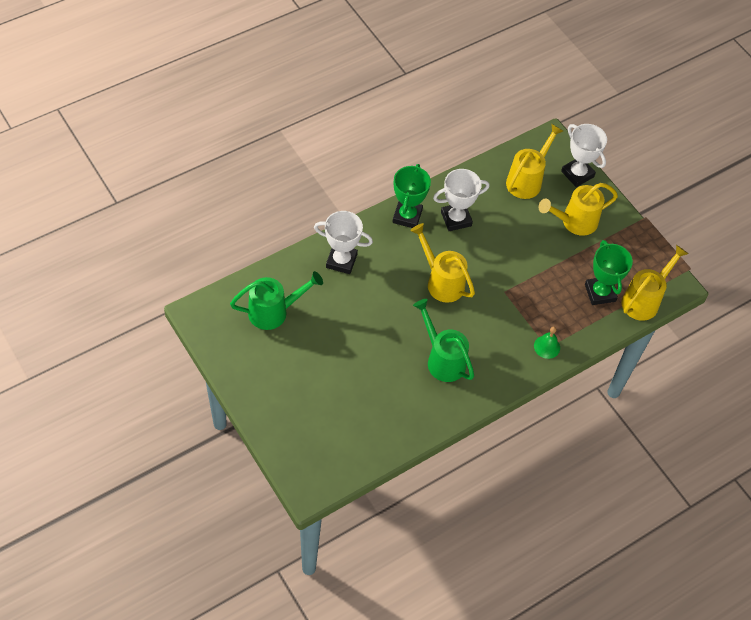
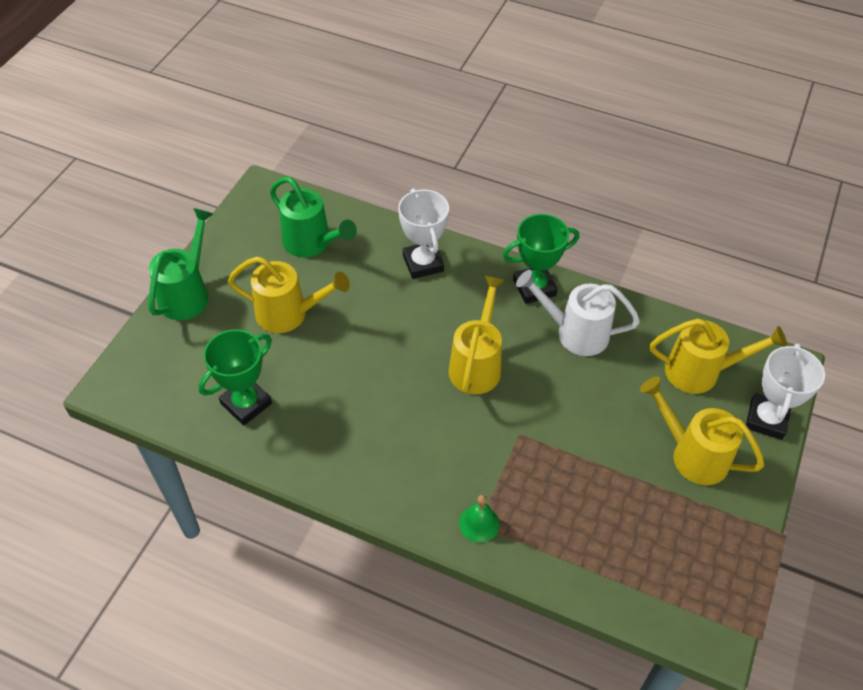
camera: 60 degrees right, 5 degrees down
green watering can [413,299,474,382] -> green watering can moved to [149,208,213,320]
white trophy [433,169,490,231] -> white watering can [516,270,640,356]
green trophy [585,240,633,305] -> green trophy moved to [198,330,272,426]
yellow watering can [621,245,688,321] -> yellow watering can moved to [228,256,350,333]

